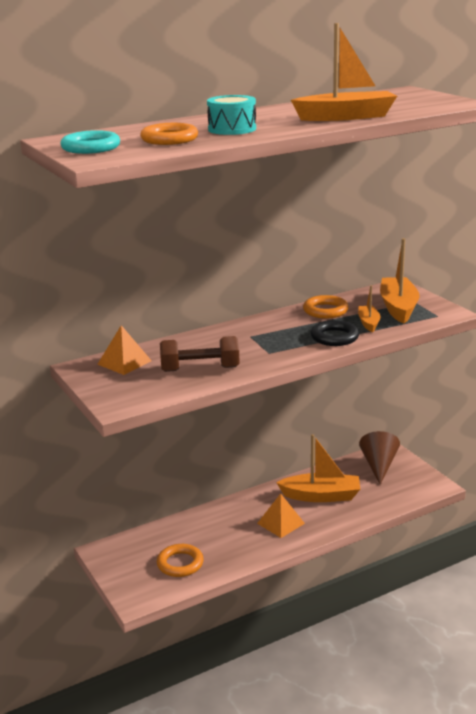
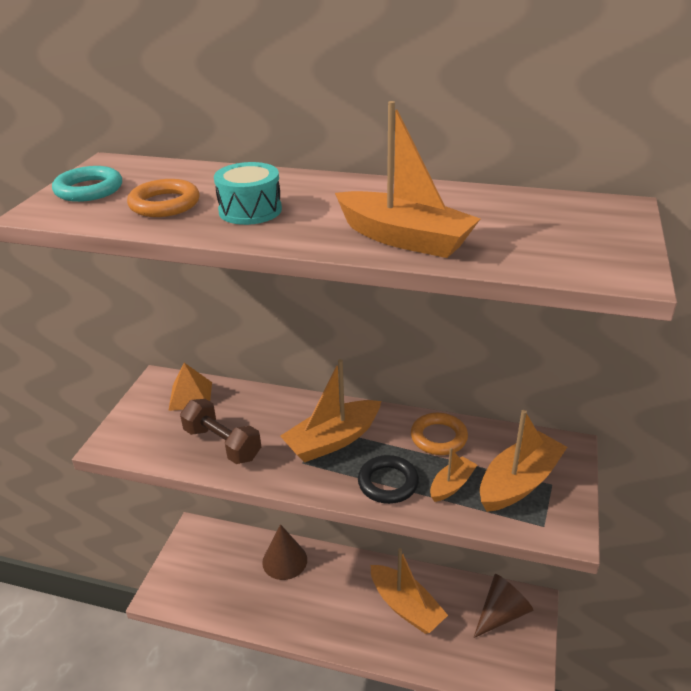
camera: 45 degrees right, 10 degrees up
orange ring [157,544,204,577] -> none
orange pyramid [257,493,305,538] -> none
none -> brown cone [262,524,307,580]
none -> orange boat [280,359,381,462]

